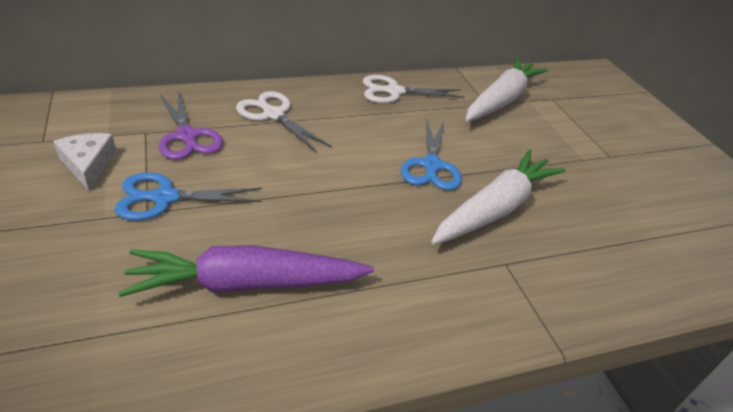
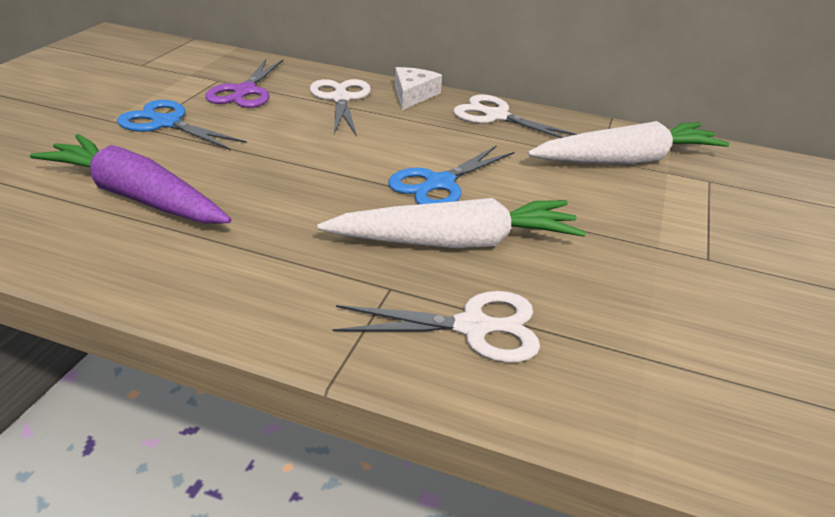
camera: 40 degrees right, 5 degrees down
white cheese [53,133,116,191] -> white cheese moved to [395,67,442,110]
none -> white scissors [332,291,540,363]

